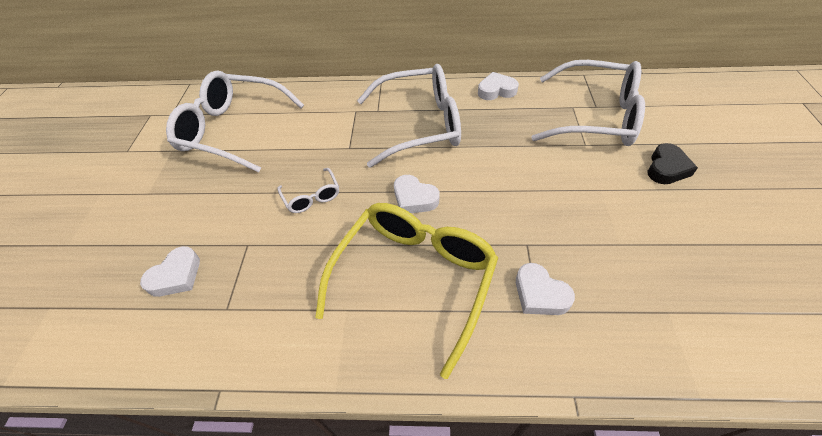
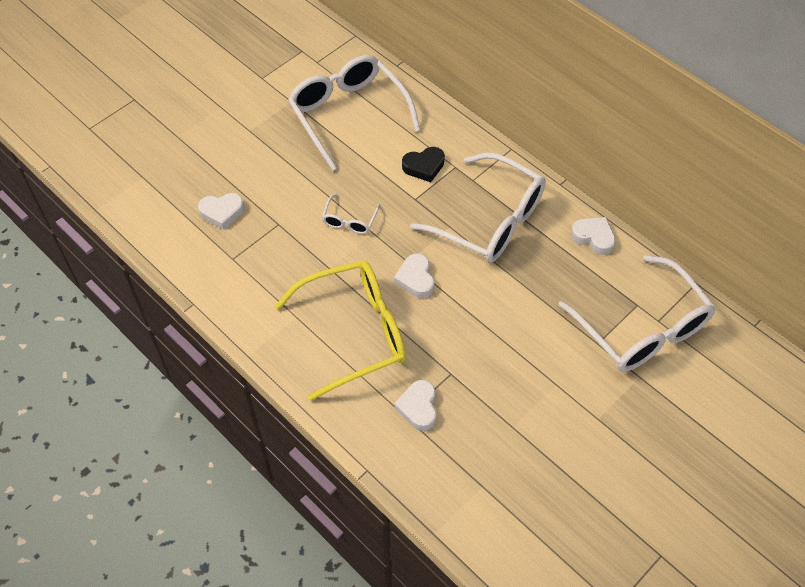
camera: 40 degrees right, 5 degrees up
black heart [647,143,698,184] -> black heart moved to [402,147,445,182]

